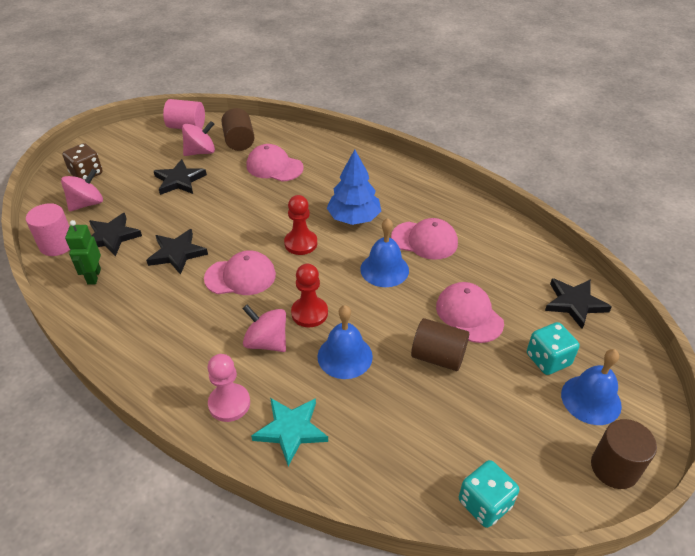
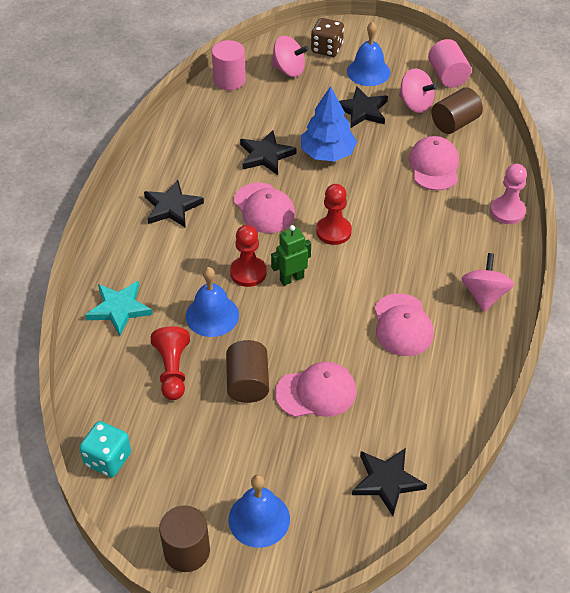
camera: 65 degrees right, 5 degrees up
green robot [65,220,101,285] -> green robot moved to [271,225,311,286]
black star [89,213,142,256] -> black star moved to [144,180,204,228]
pink pawn [208,354,250,422] -> pink pawn moved to [490,164,527,224]
pink spinning top [242,305,286,352] -> pink spinning top moved to [462,253,514,312]
blue tree [327,150,381,225] -> blue tree moved to [301,86,357,162]
blue bell [360,218,409,287] -> blue bell moved to [347,22,390,86]
pink cap [436,282,504,343] -> pink cap turned 45 degrees clockwise [275,362,356,417]
turquoise dice [527,322,580,375] -> none
none -> red pawn [151,326,190,400]

